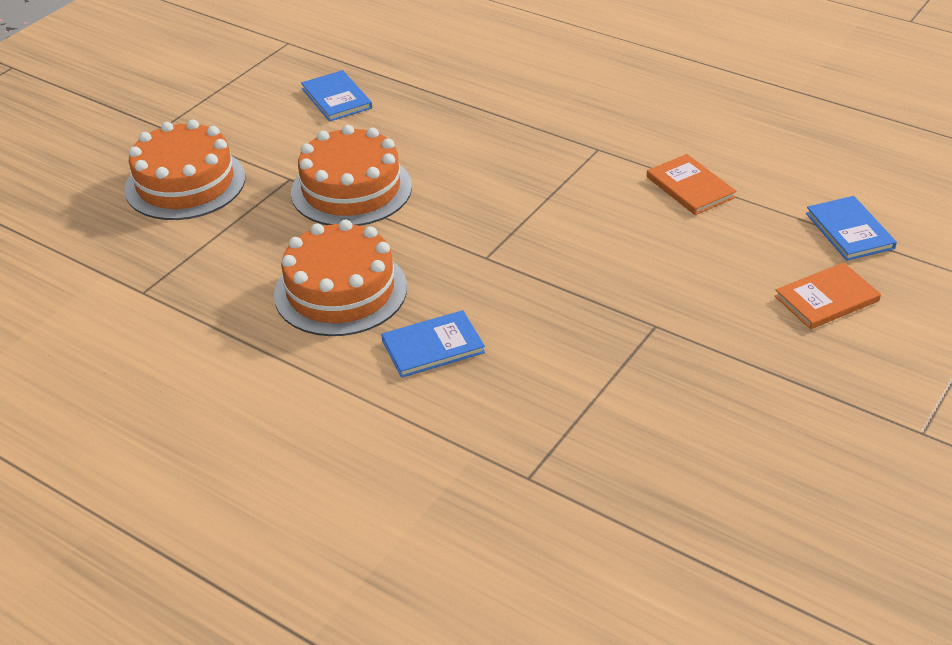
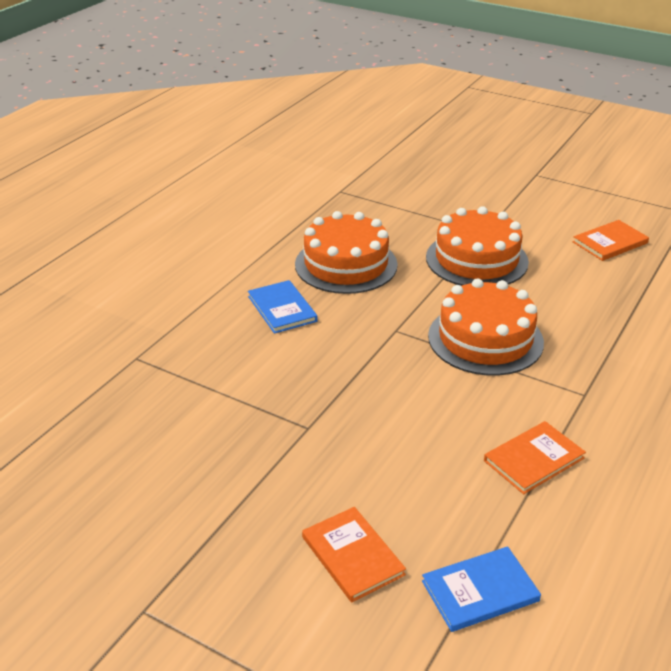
camera: 85 degrees right, 5 degrees down
orange cake [124,120,245,220] -> orange cake moved to [428,278,544,376]
blue book [301,70,372,122] -> orange book [573,220,649,261]

